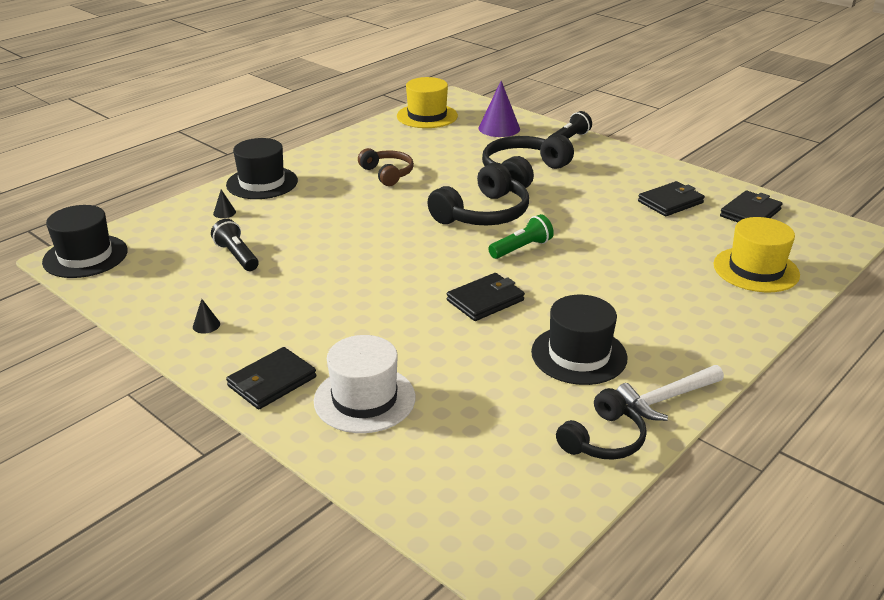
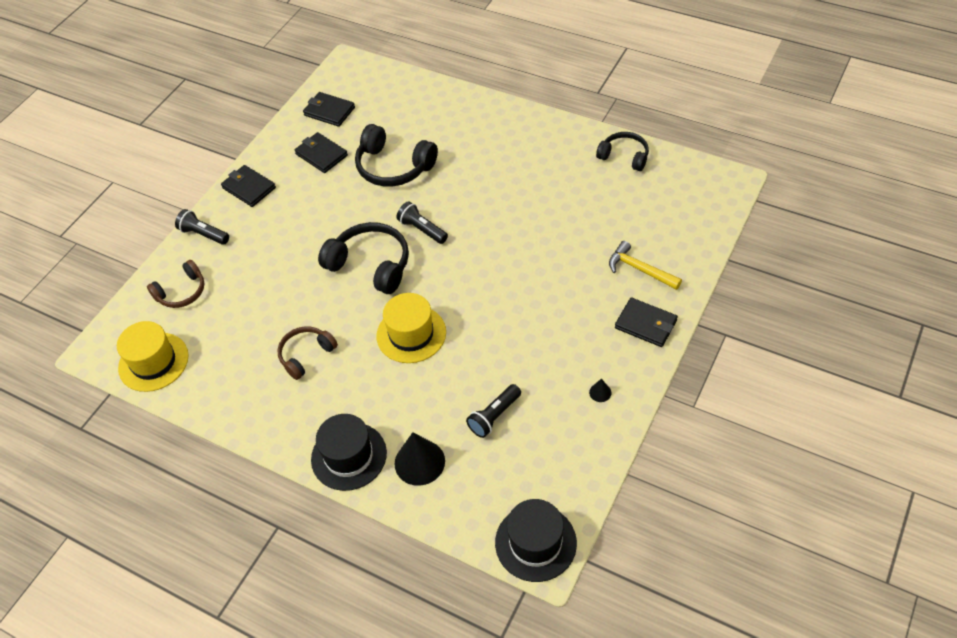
camera: 100 degrees left, 20 degrees up
black cone [213,189,236,218] -> black cone [395,432,445,486], size x2.23
white hat [314,335,416,433] -> yellow hammer [609,241,682,290]
black wallet [447,273,525,321] -> black wallet moved to [221,165,276,207]
purple cone [479,81,520,137] -> brown headphones [147,260,205,308]
black headphones [482,134,574,188] -> black headphones moved to [355,124,438,187]
green flashlight [488,214,554,259] -> black flashlight [396,201,448,244]
black hat [531,295,628,385] -> none
white hammer [617,365,724,421] -> none
yellow hat [714,217,800,292] -> yellow hat moved to [376,293,446,363]

